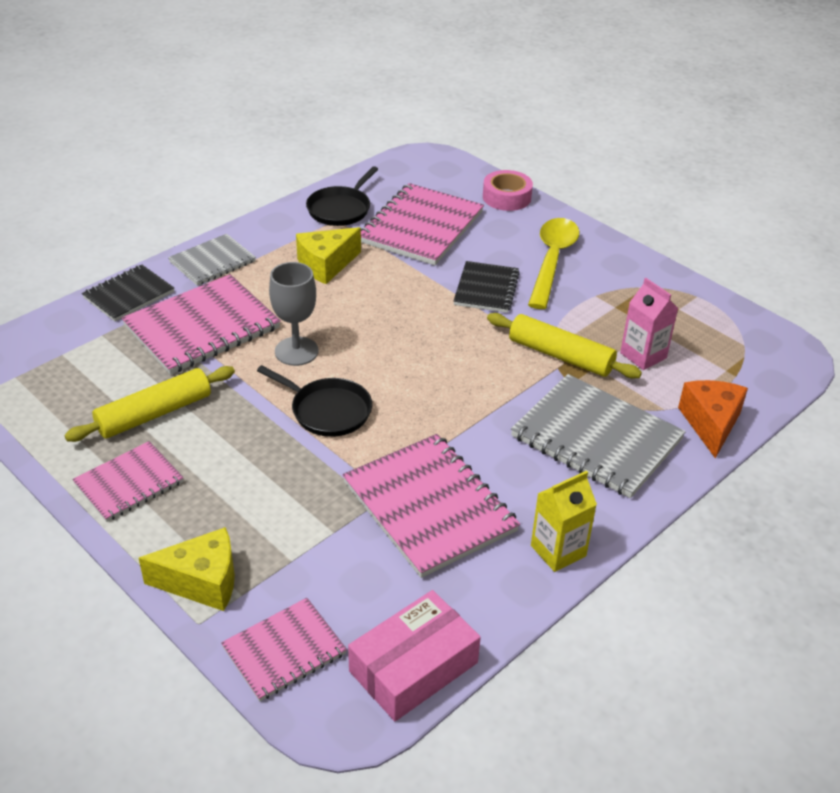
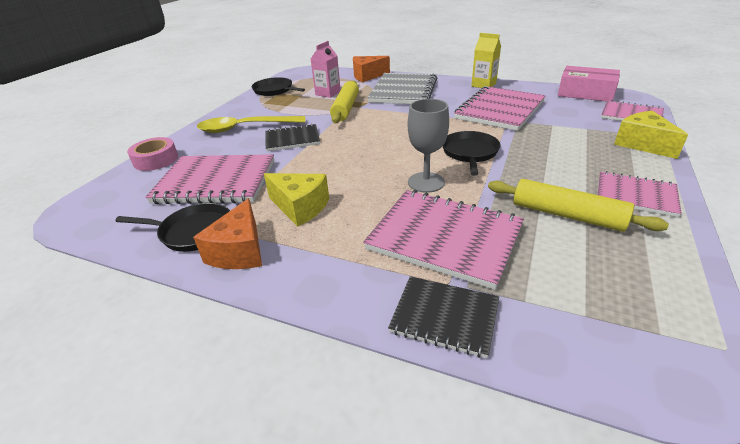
camera: 110 degrees left, 5 degrees down
grey notebook [168,234,256,286] -> none
none -> orange cheese [193,198,262,269]
none -> black pan [252,77,305,96]

